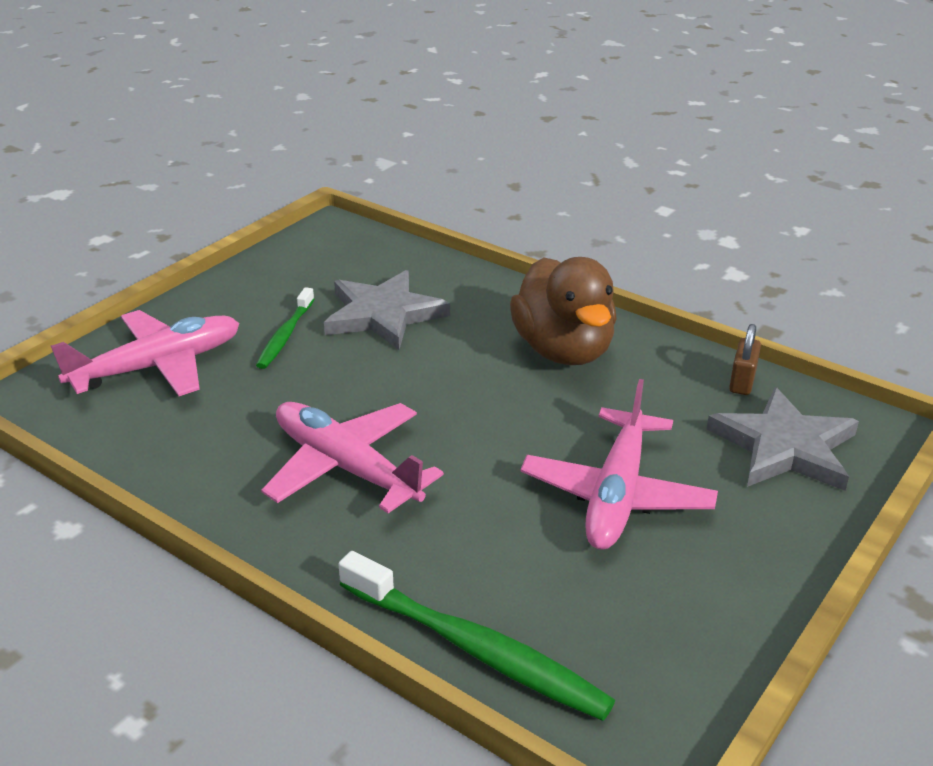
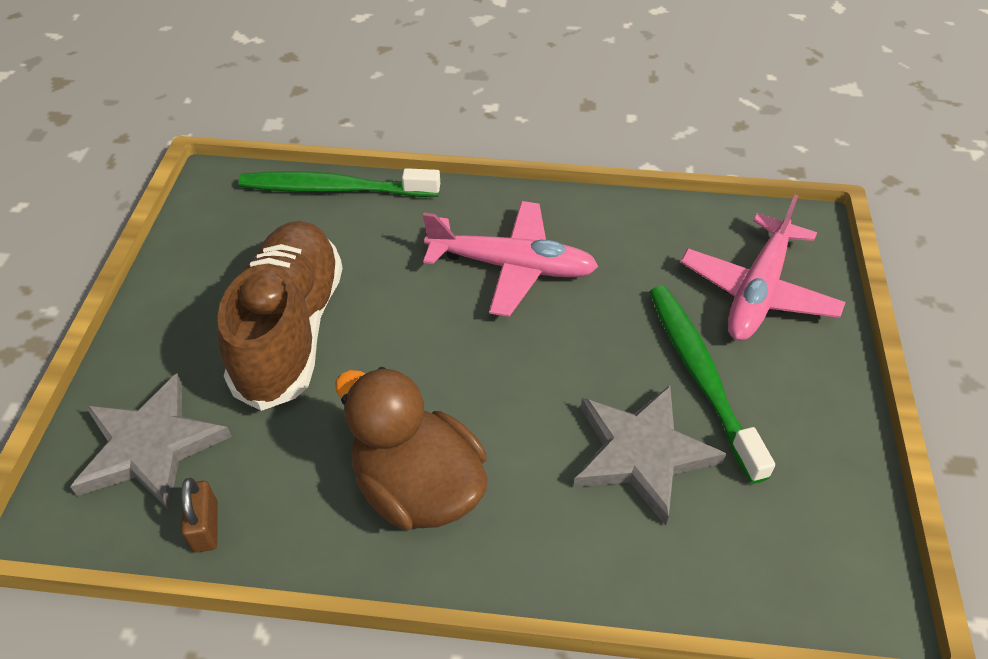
camera: 150 degrees right, 15 degrees up
green toothbrush [256,287,314,369] -> green toothbrush [649,286,775,484], size x1.69
pink plane [521,379,718,550] -> brown shoe [217,221,343,411]

